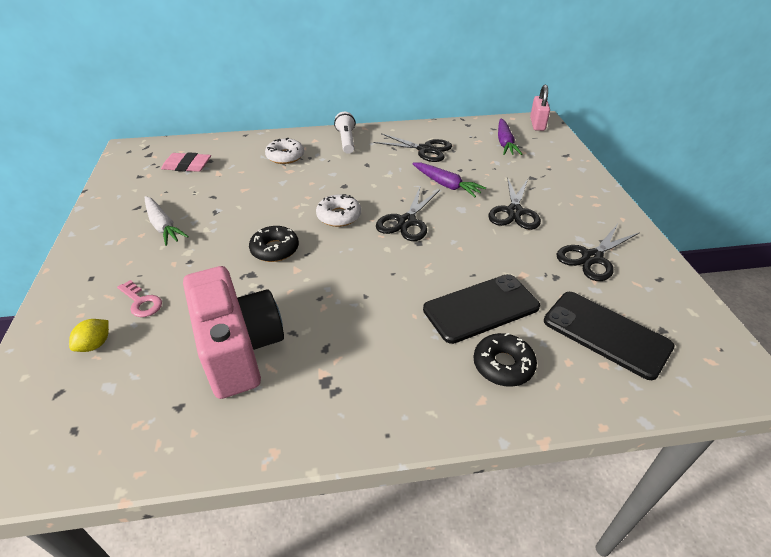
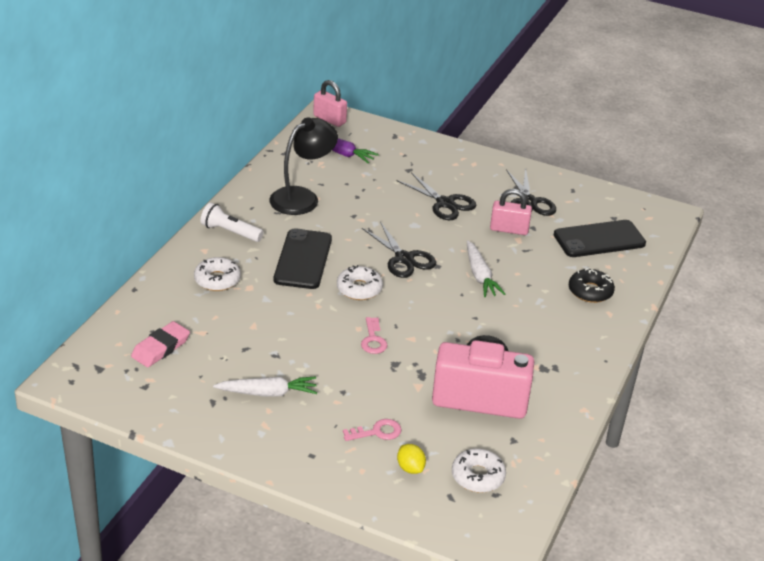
camera: 60 degrees left, 5 degrees down
black donut [249,226,299,262] -> pink key [361,317,388,354]
black scissors [374,133,452,162] -> black lamp [269,117,338,215]
purple carrot [412,163,486,197] -> none
black phone [423,274,540,344] -> black phone moved to [274,228,332,289]
none -> white donut [452,449,506,493]
none -> white carrot [467,240,505,297]
none -> pink padlock [490,189,532,235]

